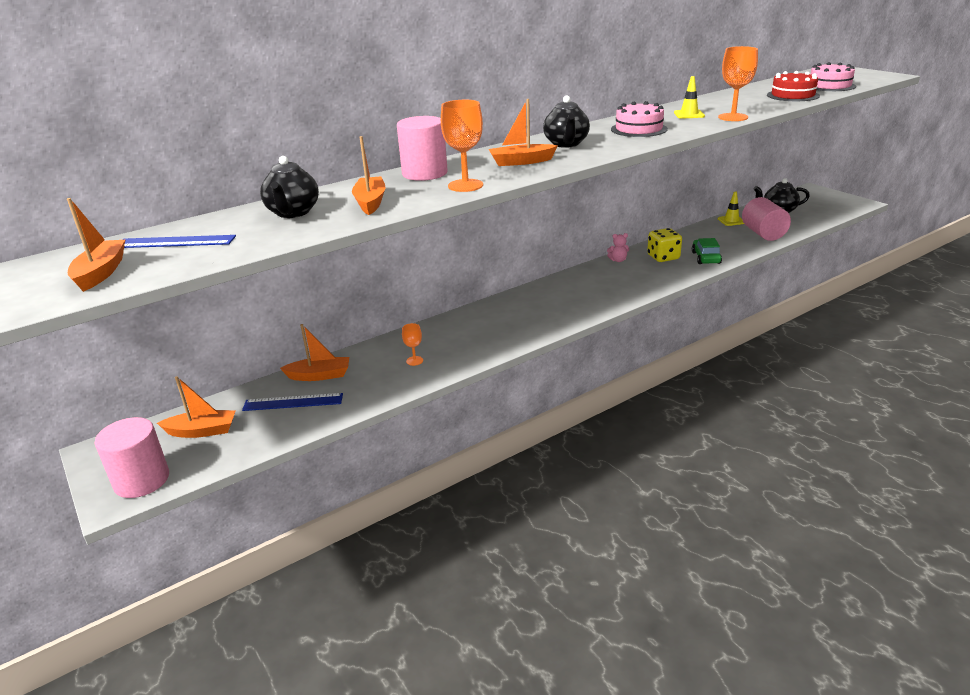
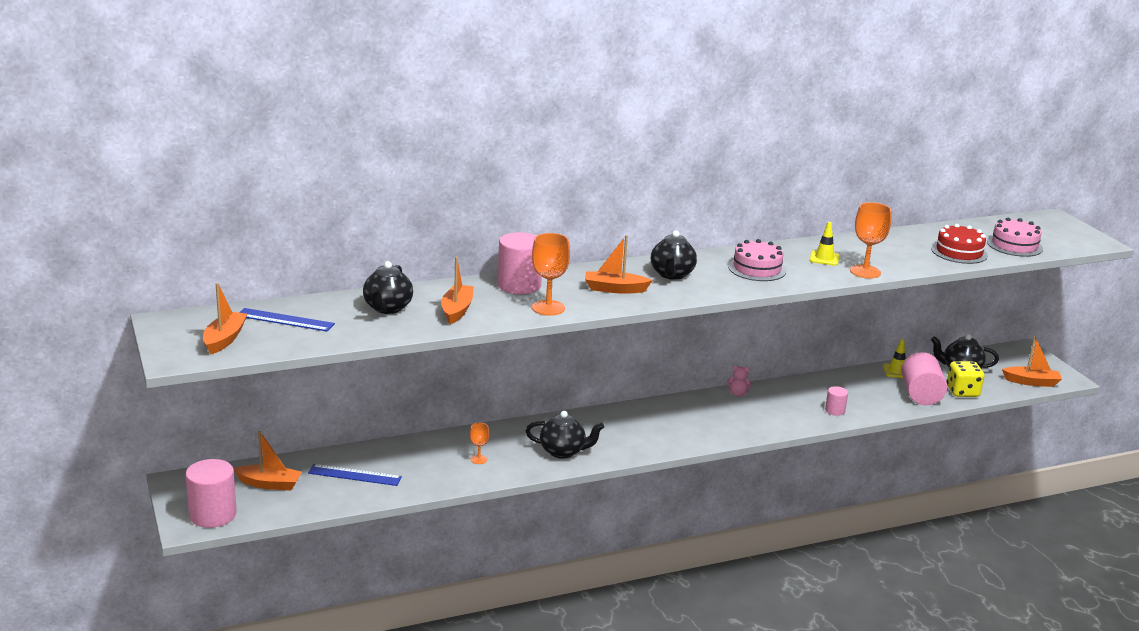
camera: 10 degrees right, 5 degrees down
orange boat [280,324,349,381] -> orange boat moved to [1002,336,1062,387]
yellow dice [647,228,682,262] -> yellow dice moved to [947,361,984,397]
green car [692,238,722,264] -> pink cylinder [825,386,848,416]
none -> black teapot [526,411,604,459]

